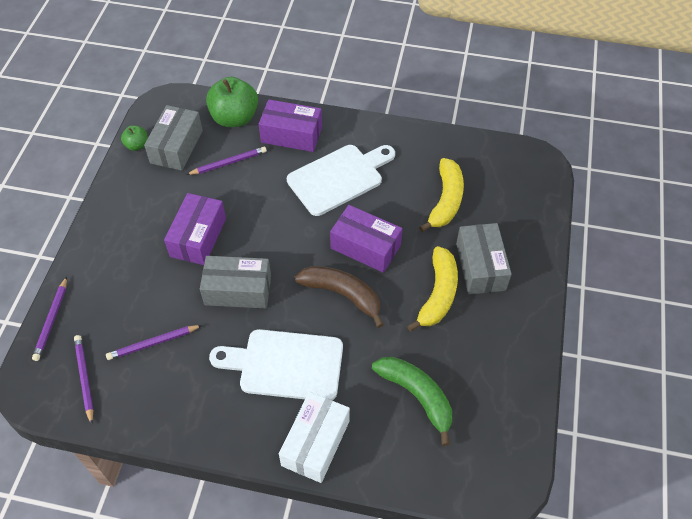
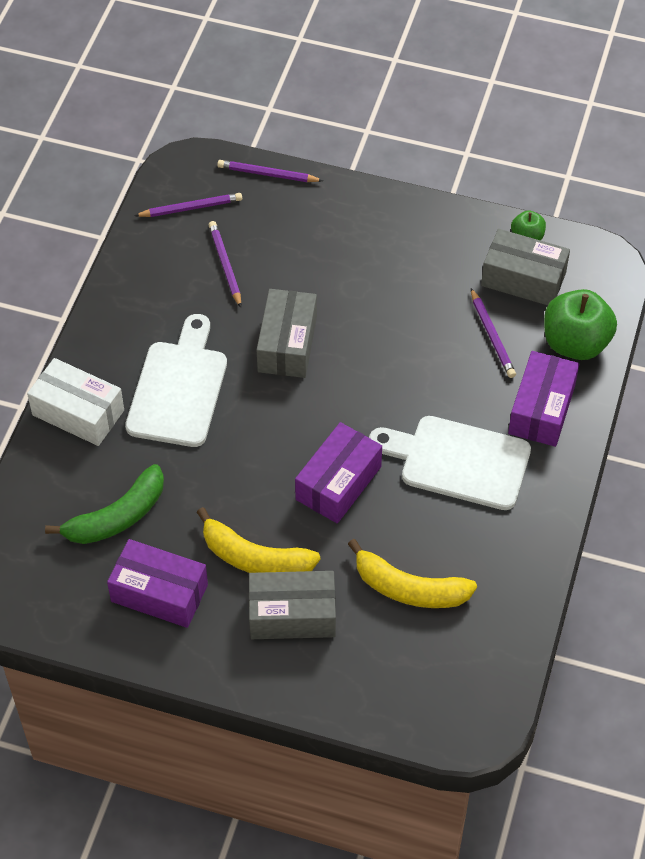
camera: 95 degrees right, 0 degrees up
purple box [164,193,226,265] -> purple box moved to [107,539,208,628]
white cutting board [287,145,395,216] -> white cutting board turned 135 degrees clockwise [369,416,531,510]
brown banana [295,266,384,328] -> none

